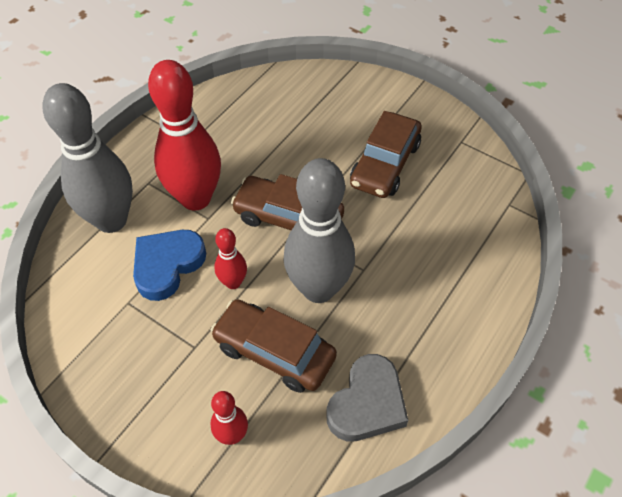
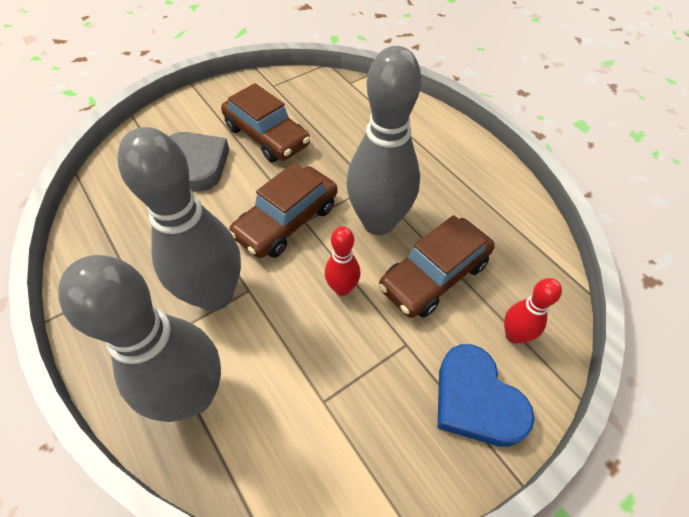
camera: 70 degrees left, 0 degrees up
blue heart [133,230,206,301] -> blue heart moved to [437,344,535,447]
red bowling pin [148,60,221,211] -> grey bowling pin [118,127,241,311]
grey heart [326,354,408,442] -> grey heart moved to [169,132,229,192]

